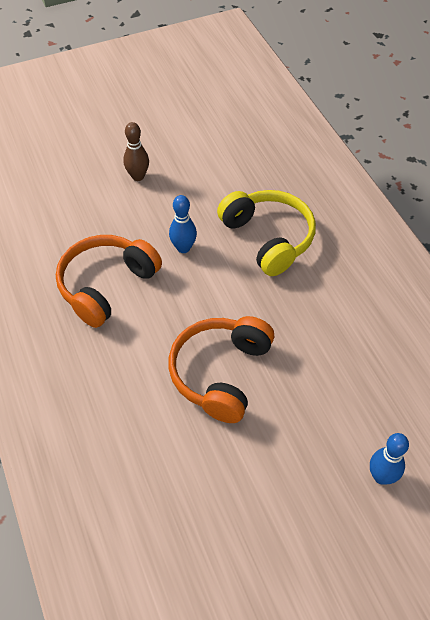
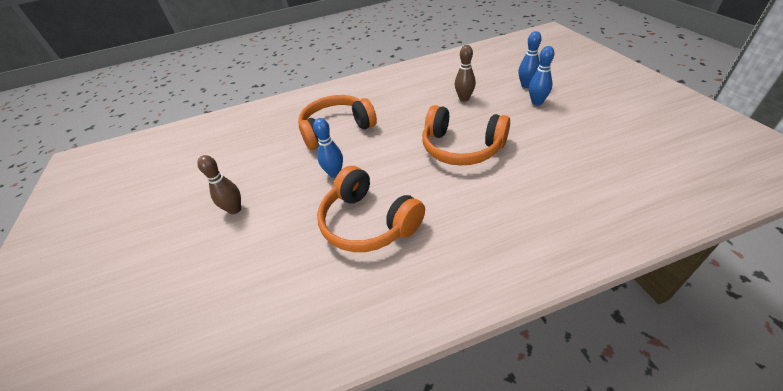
camera: 80 degrees left, 10 degrees down
yellow headphones [217,190,316,276] -> orange headphones [298,95,377,150]
none -> brown bowling pin [455,45,476,101]
none -> blue bowling pin [529,46,554,105]

